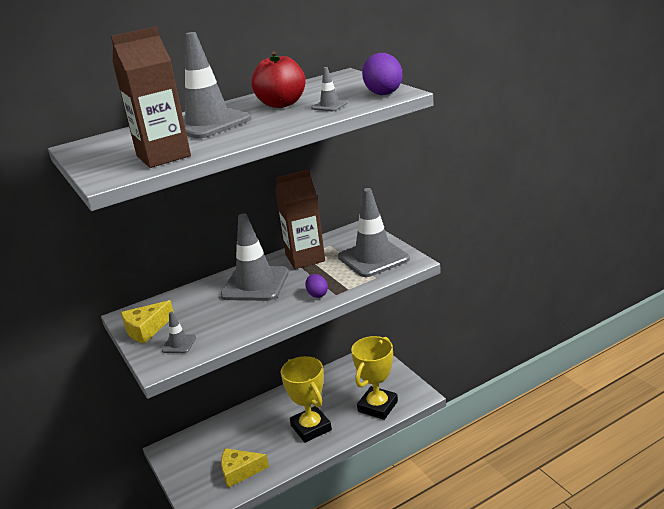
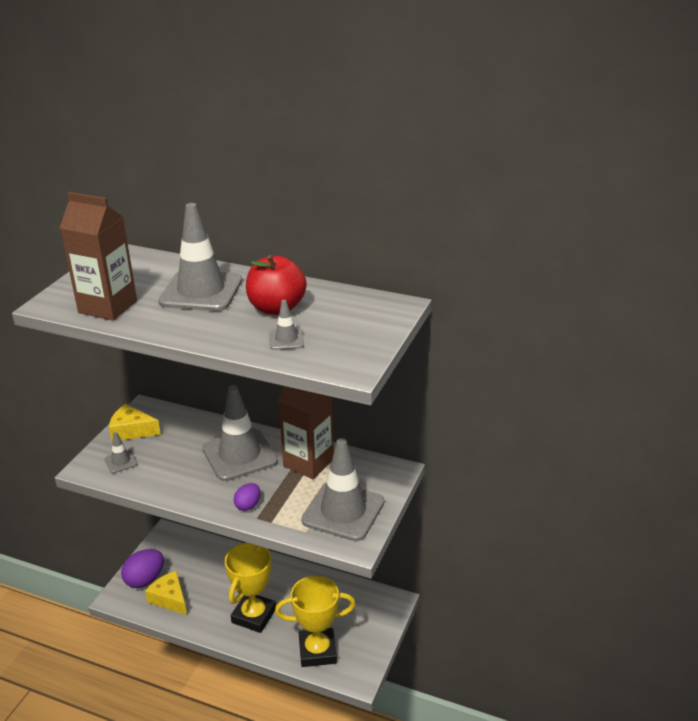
camera: 50 degrees right, 5 degrees up
purple egg [362,53,402,95] -> purple egg moved to [121,549,164,588]

